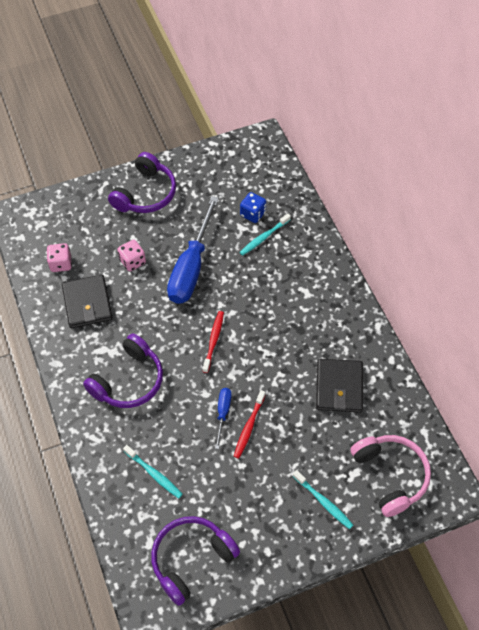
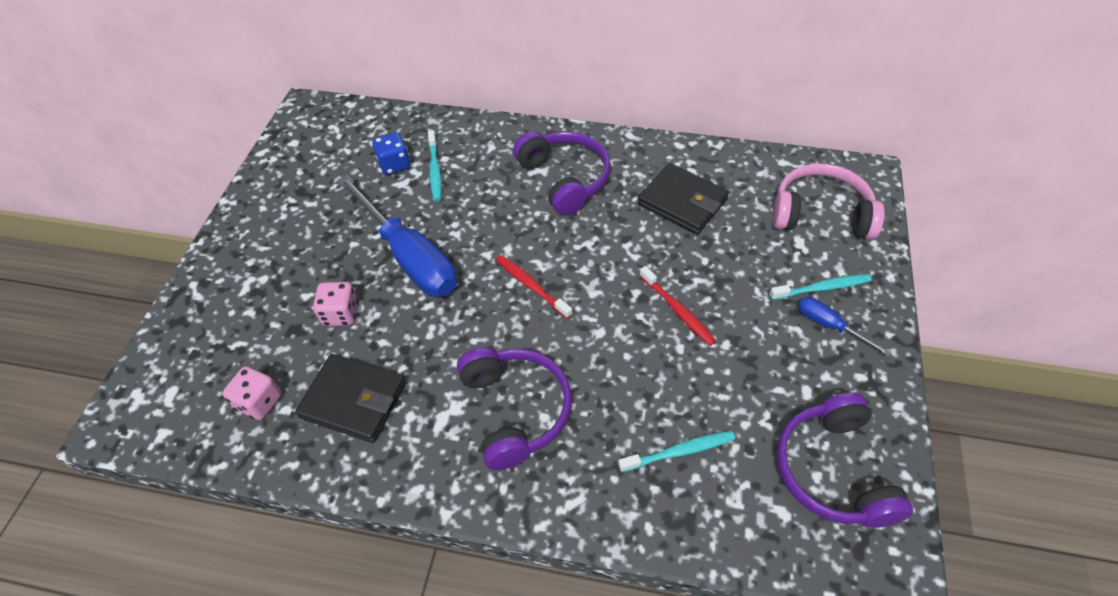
camera: 55 degrees left, 5 degrees down
purple headphones [108,152,176,213] -> purple headphones moved to [513,131,611,215]
blue screwdriver [215,388,232,449] -> blue screwdriver moved to [798,297,891,356]

